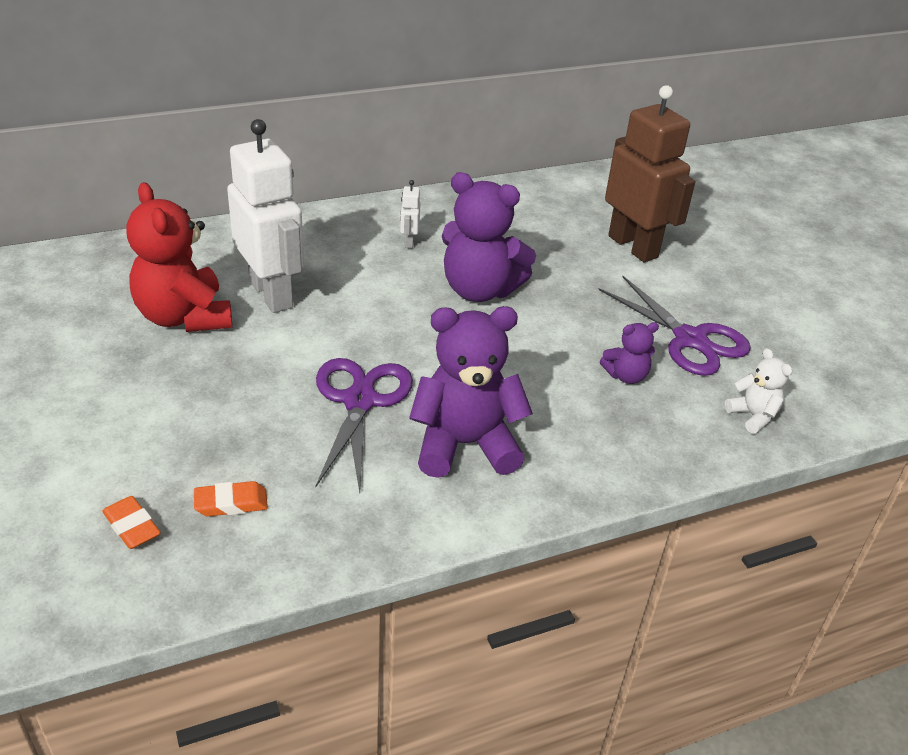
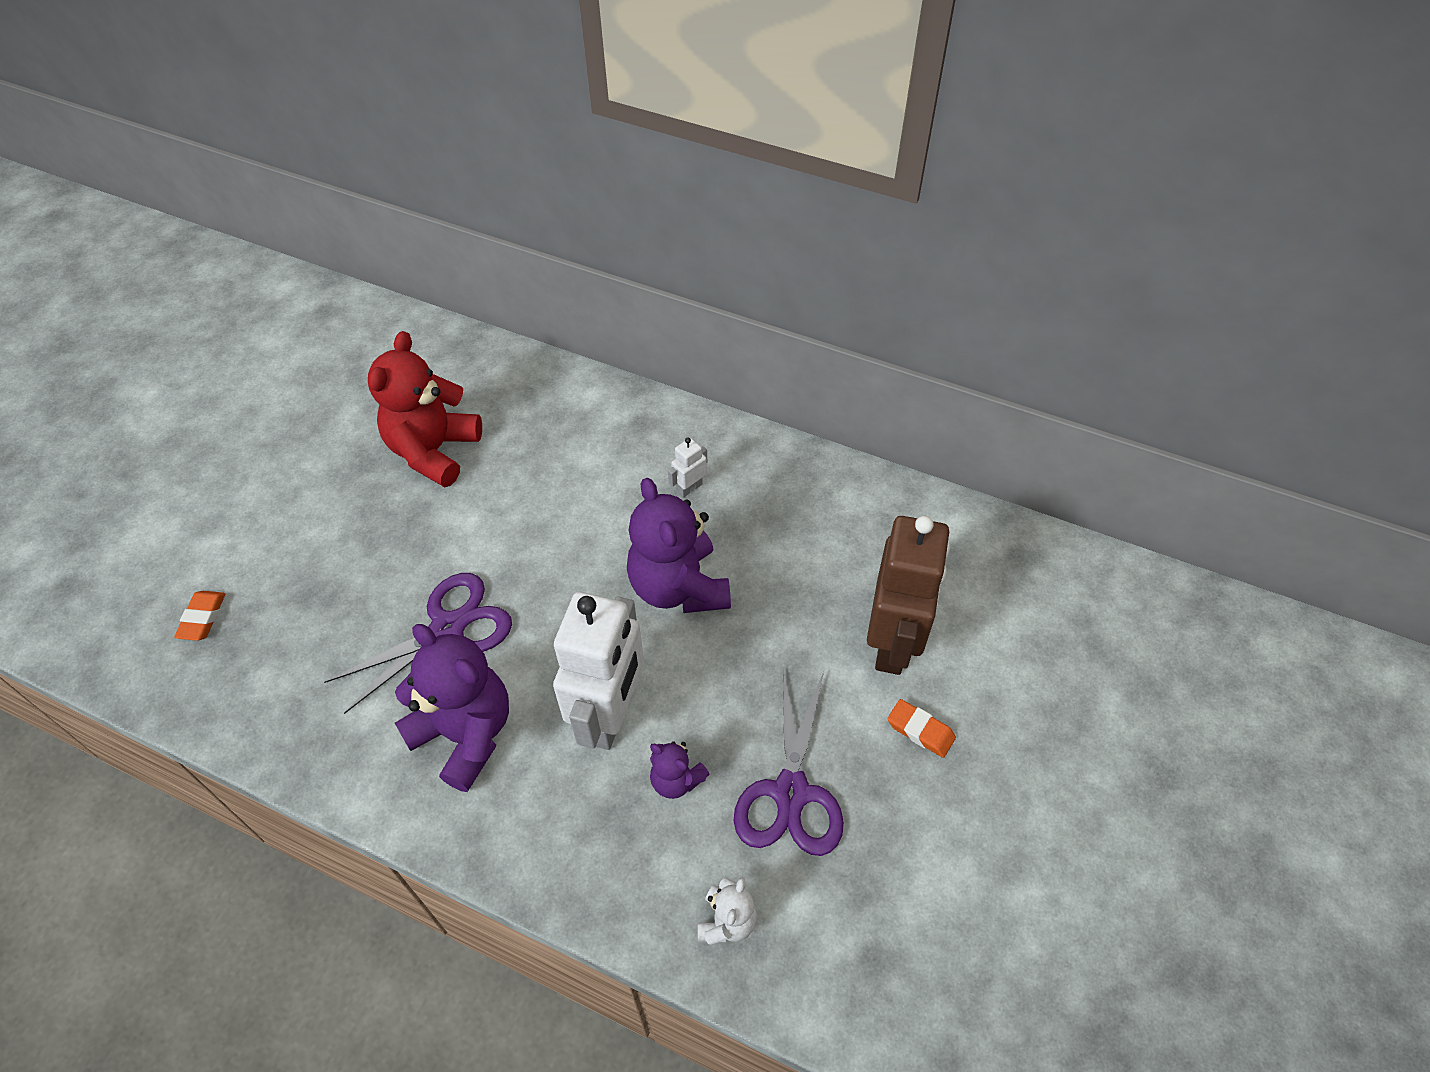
camera: 50 degrees right, 15 degrees up
orange eraser [194,481,268,517] -> orange eraser moved to [888,699,956,758]
white robot [227,119,304,313] -> white robot moved to [553,592,644,750]

